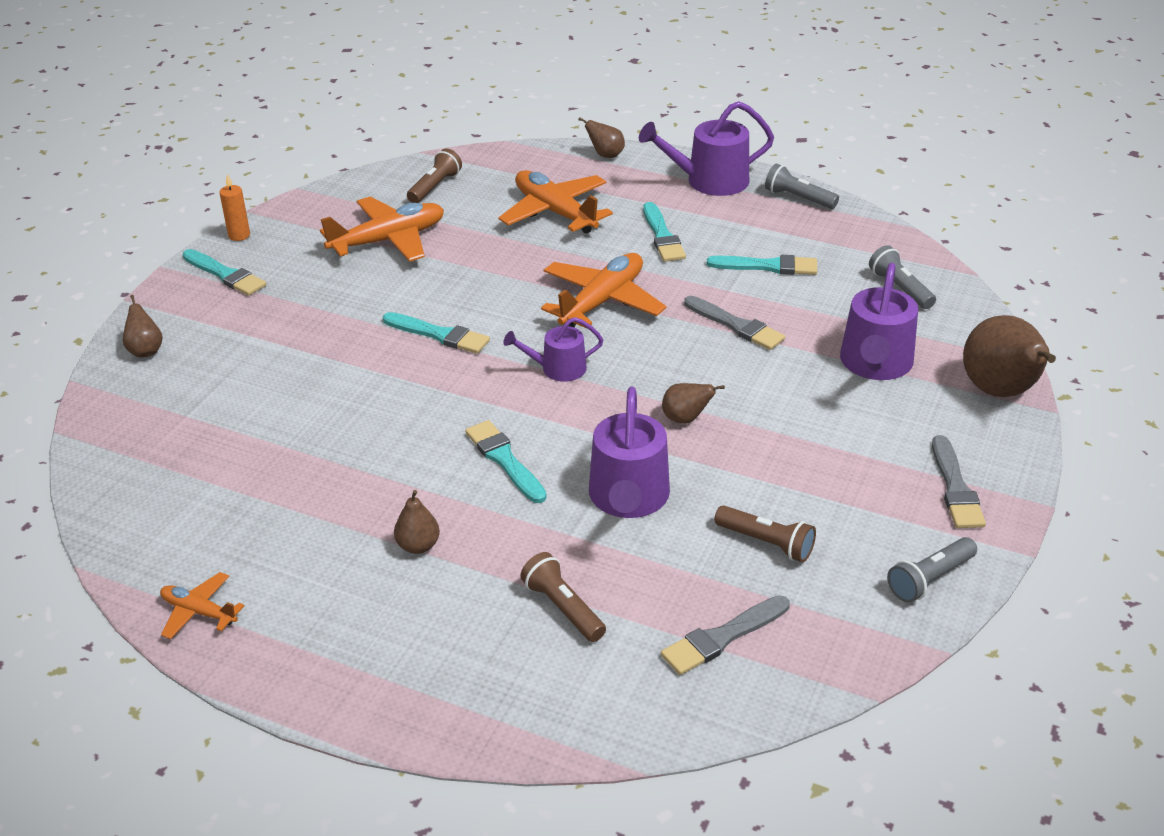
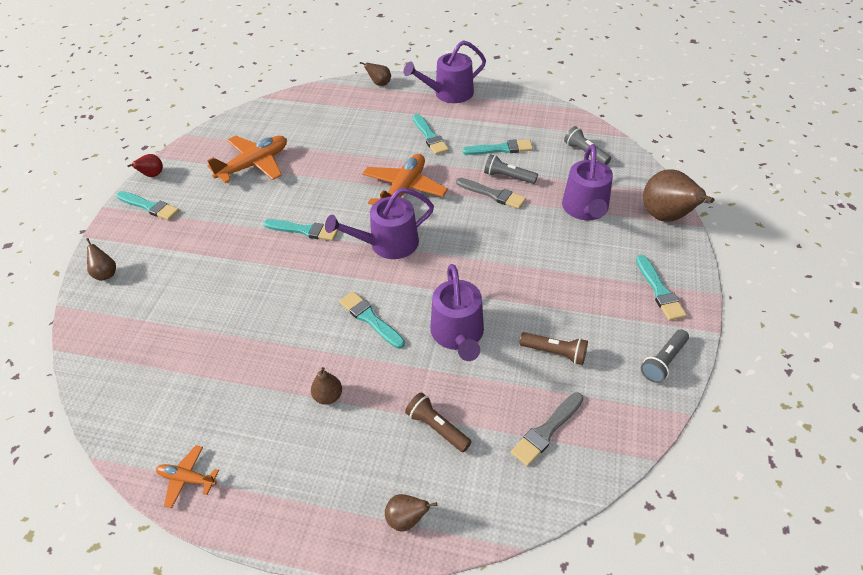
camera: 10 degrees left, 10 degrees up
orange candle [219,174,250,241] -> red pear [127,154,163,177]
brown flashlight [407,148,462,203] -> none
orange plane [498,170,613,234] -> none
purple watering can [503,317,603,382] -> purple watering can [325,188,434,259], size x1.67
brown pear [662,383,725,424] -> brown pear moved to [385,494,437,532]
grey flashlight [765,163,839,209] -> grey flashlight moved to [484,154,538,184]
grey brush [932,435,986,528] -> turquoise brush [636,255,687,321]

